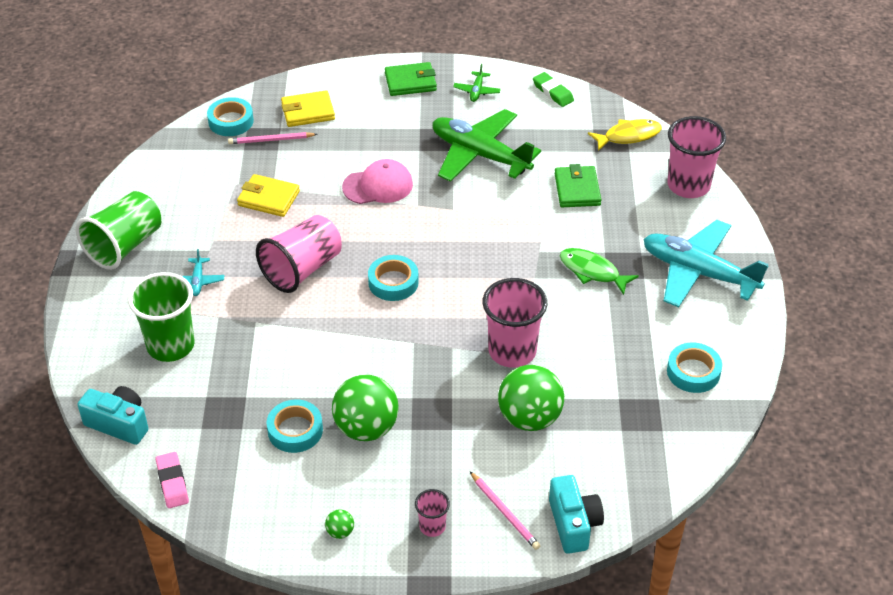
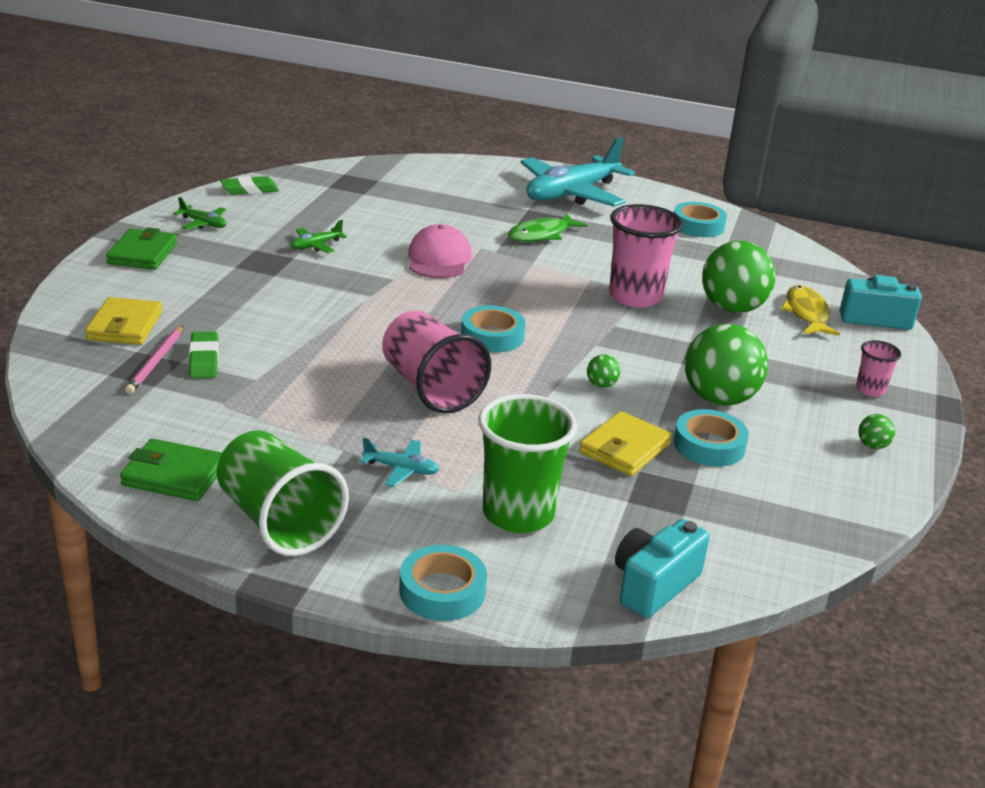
camera: 75 degrees left, 15 degrees down
pink eraser [156,452,189,508] -> none
turquoise tape [207,97,254,136] -> turquoise tape moved to [399,545,487,621]
yellow wallet [237,174,300,217] -> yellow wallet moved to [579,411,672,476]
pink cap [342,159,413,204] -> pink cap moved to [408,224,472,278]
green plane [433,109,541,182] -> green plane [290,220,347,253], size x0.41
pink pencil [470,472,540,550] -> none
green wallet [555,164,601,207] -> green wallet moved to [120,438,222,501]
yellow fish [588,119,662,151] -> yellow fish moved to [781,285,840,336]
pink cup [667,116,726,198] -> none
none -> green eraser [189,331,219,378]
none -> green ball [587,354,620,388]

